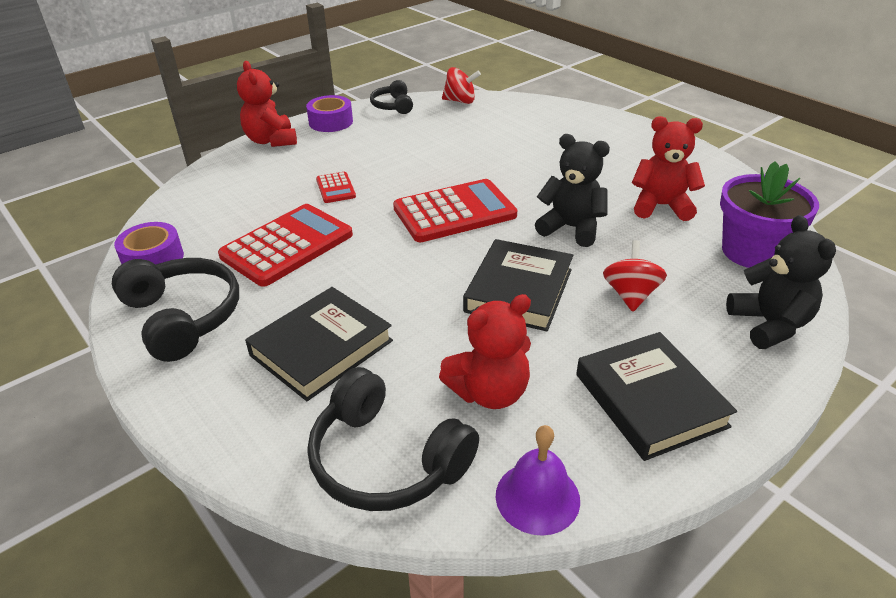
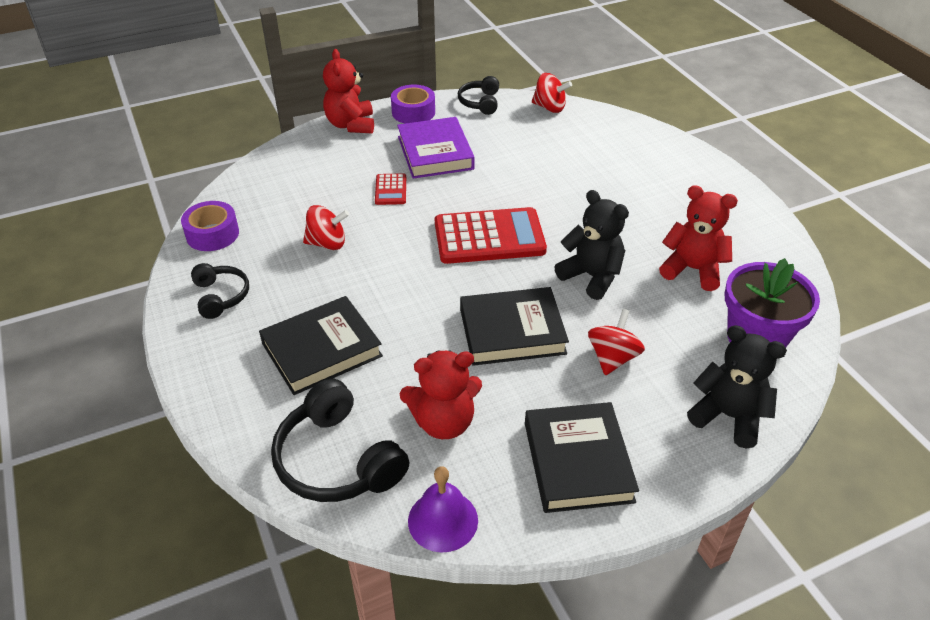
camera: 15 degrees right, 5 degrees up
black headphones [112,258,239,362] -> black headphones [191,263,249,319], size x0.58
red calculator [218,204,353,287] -> red spinning top [303,205,349,250]
black book [463,239,573,331] -> black book turned 45 degrees clockwise [460,287,569,366]
black teddy bear [726,215,836,349] -> black teddy bear turned 60 degrees counterclockwise [687,325,787,449]
none -> purple book [397,117,475,179]

